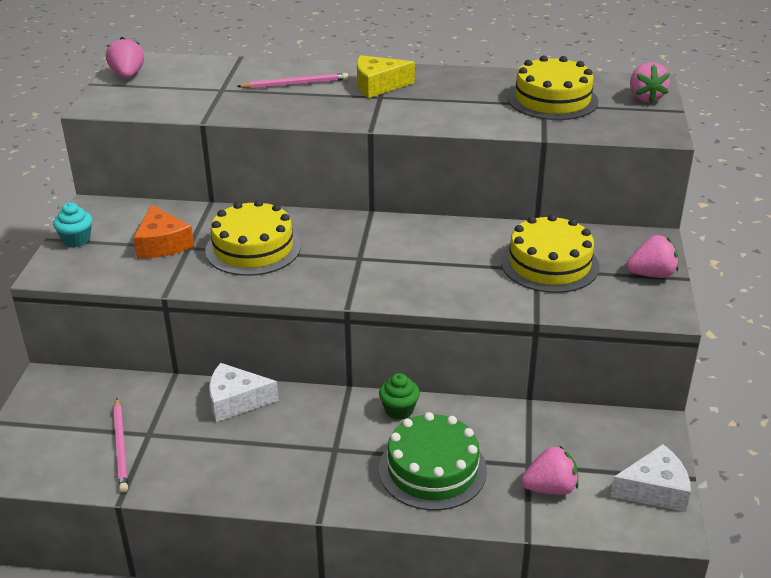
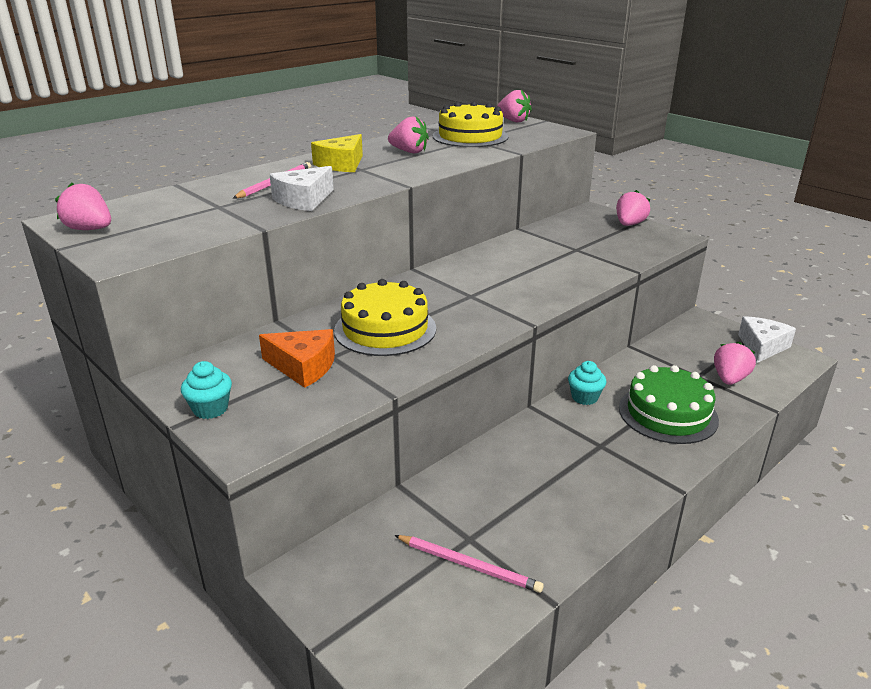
camera: 50 degrees left, 5 degrees down
white cheese [209,363,279,422] -> white cheese moved to [269,166,334,211]
green cupcake [379,373,420,420] -> turquoise cupcake [568,361,606,405]
yellow cake [501,214,600,293] -> none
none -> pink strawberry [388,117,429,153]

